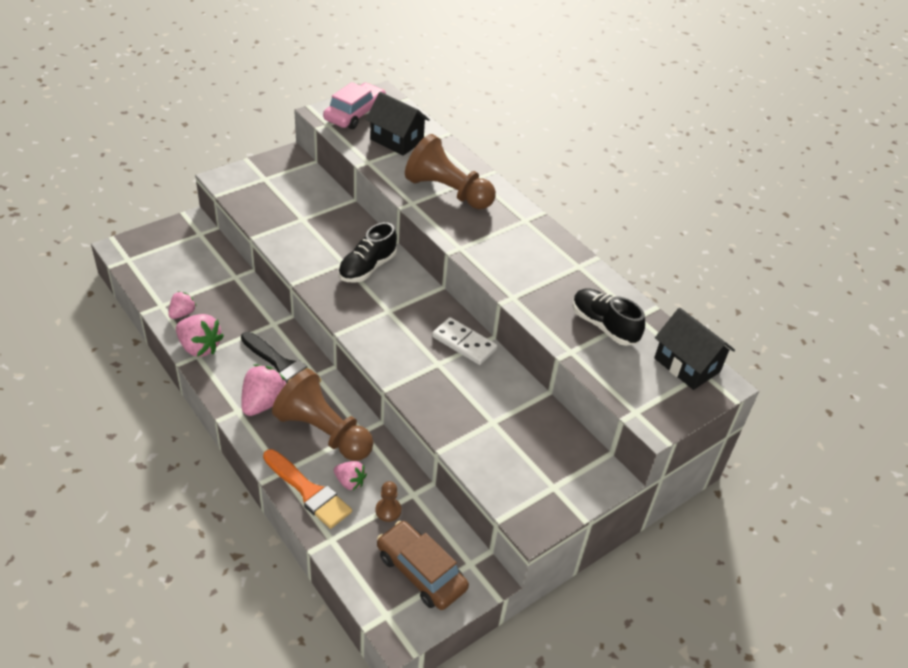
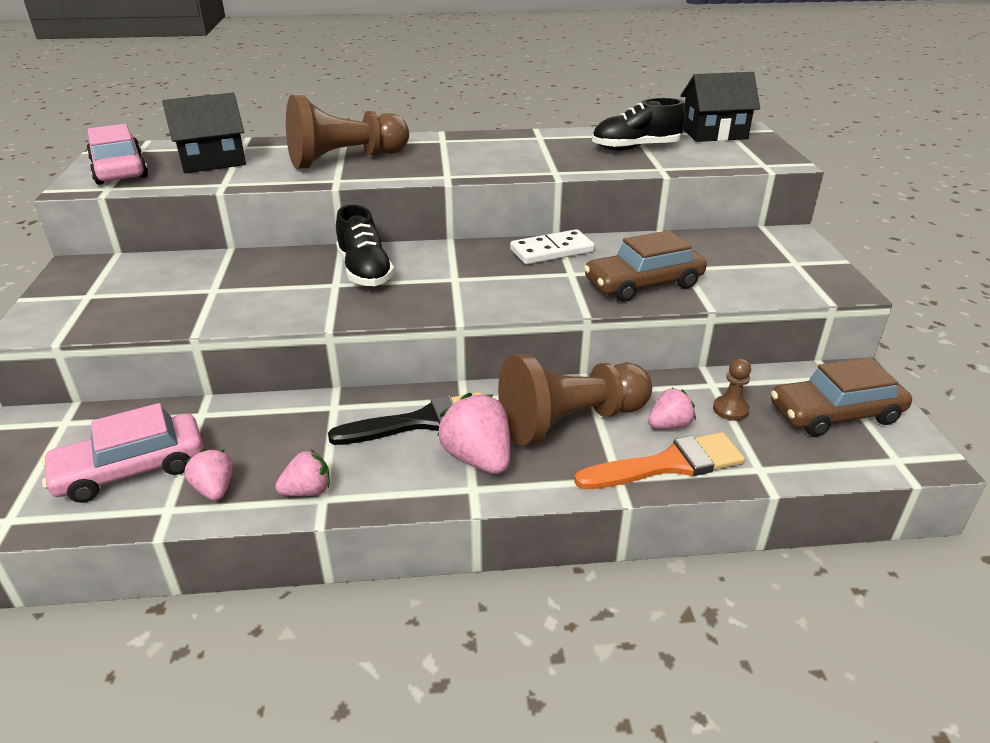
camera: 55 degrees left, 10 degrees down
pink strawberry [176,314,224,357] -> pink strawberry [275,450,330,496], size x0.60
none -> pink car [41,403,203,503]
none -> brown car [584,230,707,302]

